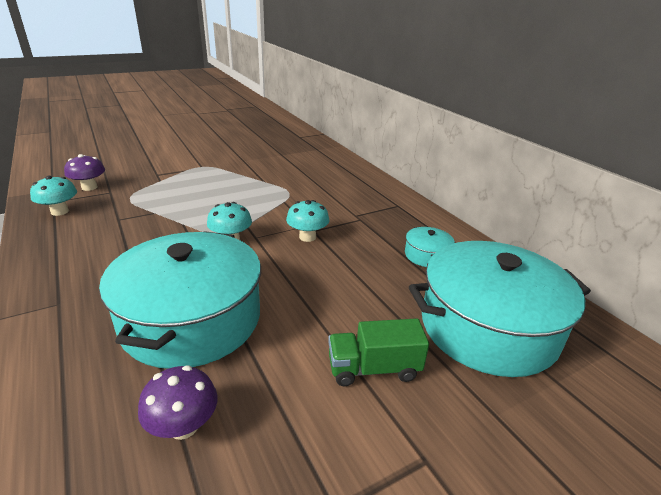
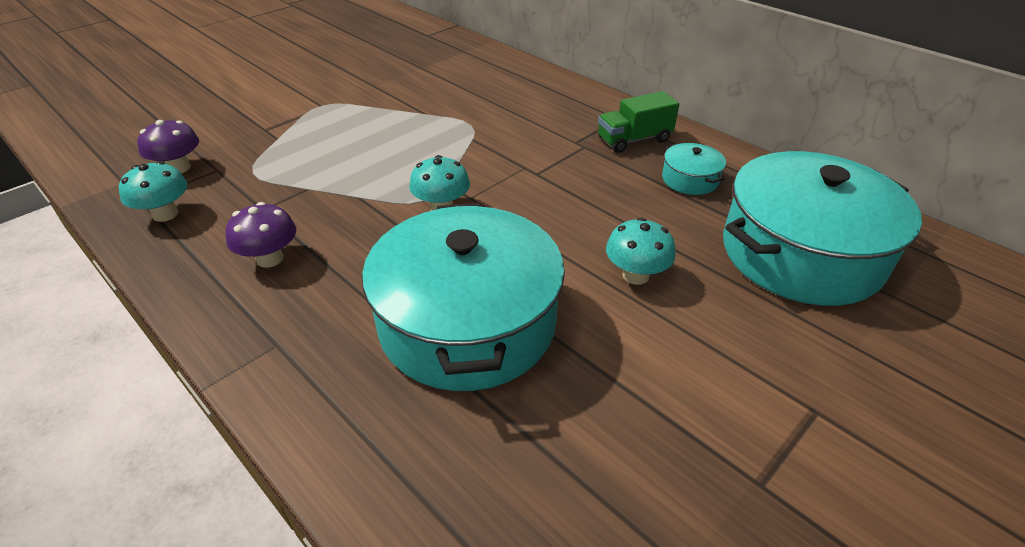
camera: 15 degrees left, 10 degrees up
purple mushroom [138,365,218,440] -> purple mushroom moved to [225,202,296,268]
turquoise mushroom [286,200,329,242] -> turquoise mushroom moved to [606,217,676,285]
green truck [328,318,429,386] -> green truck moved to [598,91,679,153]

